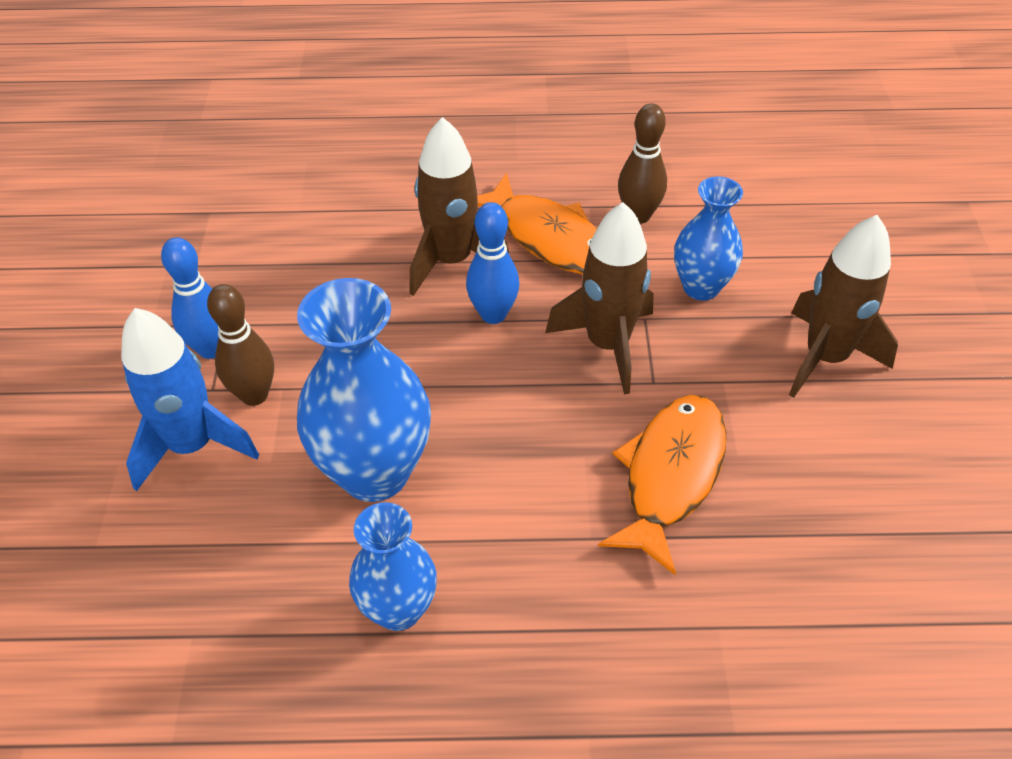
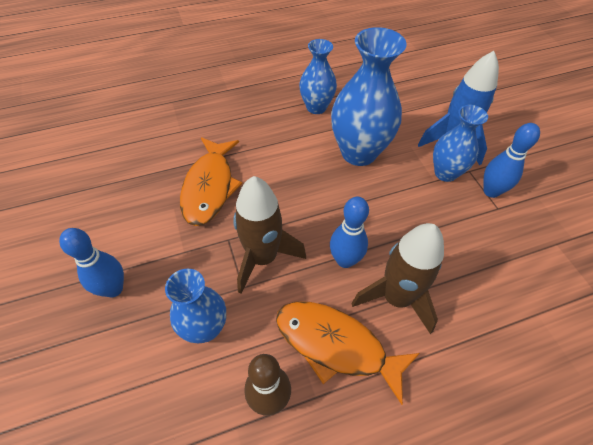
camera: 160 degrees right, 5 degrees up
brown bowling pin [207,284,274,406] -> blue vase [433,105,488,182]
brown rocket [789,215,898,398] -> blue bowling pin [59,228,124,297]

